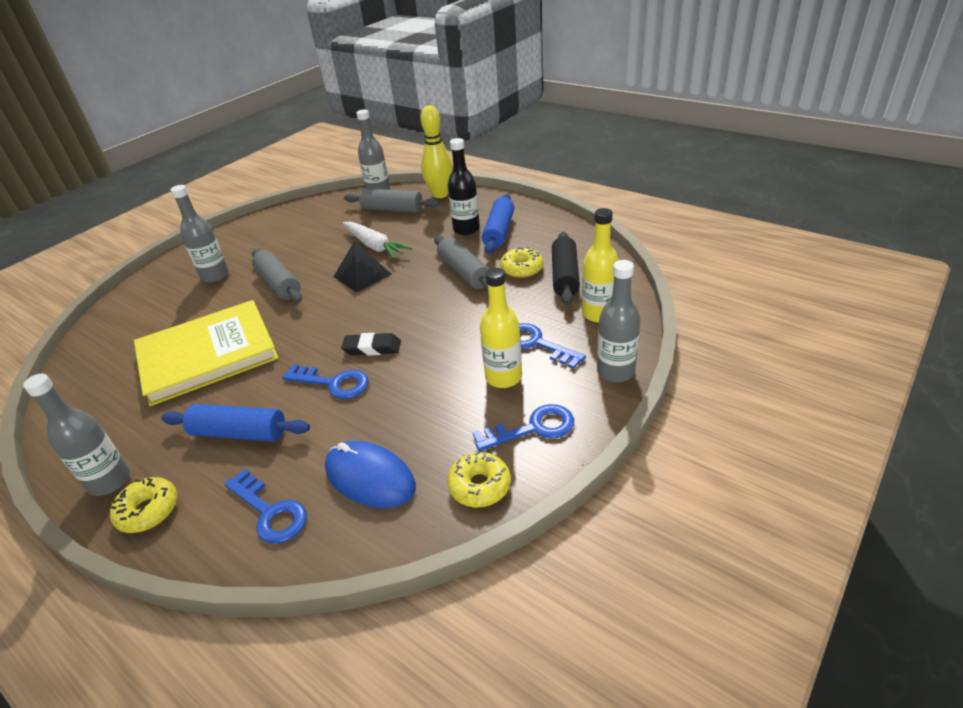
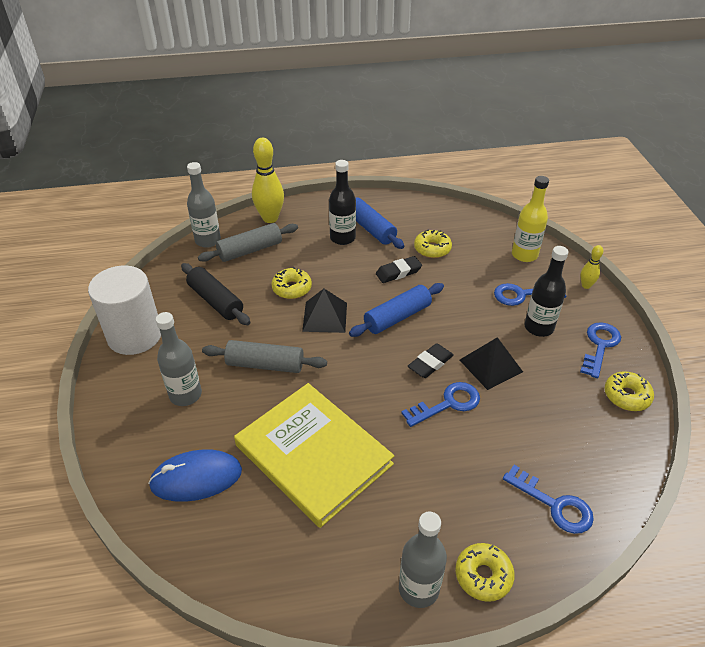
camera: 50 degrees left, 5 degrees up
yellow book [134,300,279,406] -> yellow book turned 60 degrees counterclockwise [234,383,394,528]
blue rolling pin [161,404,310,442] -> blue rolling pin moved to [349,283,444,337]
blue key [224,469,307,544] -> blue key turned 45 degrees clockwise [503,465,594,534]
blue mouse [325,441,416,508] -> blue mouse moved to [148,449,242,502]
white carrot [343,222,412,259] -> yellow donut [271,267,312,299]
grey rolling pin [434,235,490,291] -> black eraser [376,256,422,283]
yellow bottle [480,268,522,388] -> black bottle [525,246,569,337]
black rolling pin [552,232,580,305] -> black rolling pin moved to [181,263,250,325]
grey bottle [597,260,640,383] -> yellow bowling pin [580,245,603,289]
none -> white cylinder [88,265,161,355]
none -> black pyramid [460,337,523,390]

